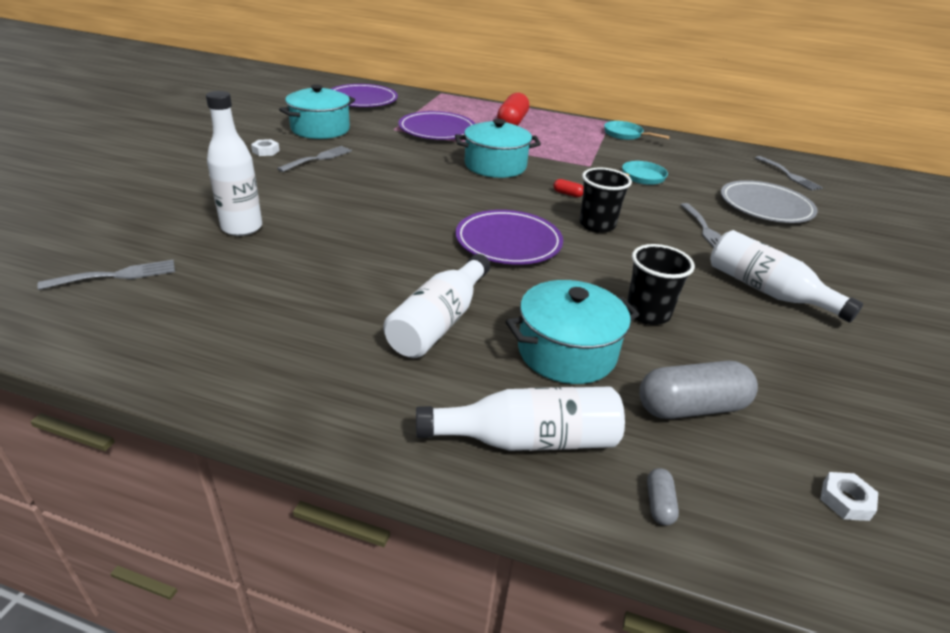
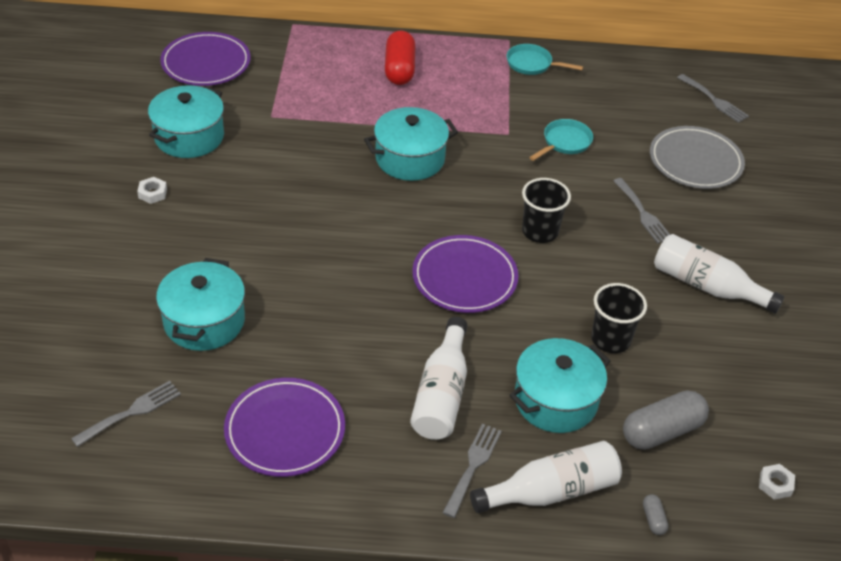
camera: 15 degrees left, 10 degrees up
white bottle [206,91,262,236] -> turquoise pot [156,258,245,351]
grey fork [277,146,352,172] -> grey fork moved to [443,424,502,518]
purple plate [398,111,475,140] -> purple plate moved to [224,378,345,477]
red capsule [553,179,583,197] -> none

